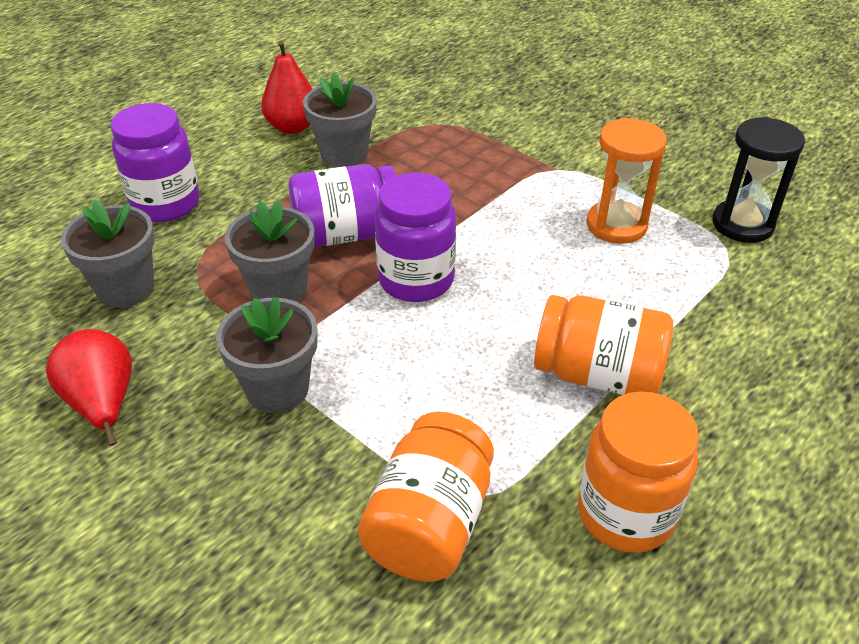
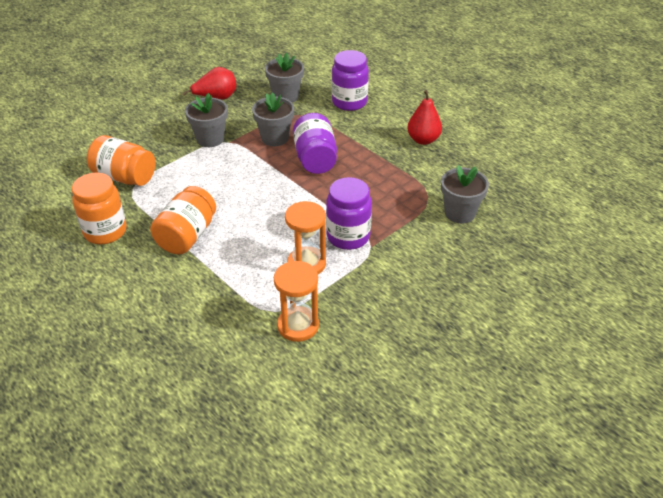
camera: 95 degrees right, 0 degrees up
grey flower pot [303,72,377,167] -> grey flower pot moved to [441,165,489,223]
purple jar [375,173,456,302] -> purple jar moved to [326,177,372,250]
black hourglass [712,117,805,243] -> orange hourglass [274,261,319,342]

